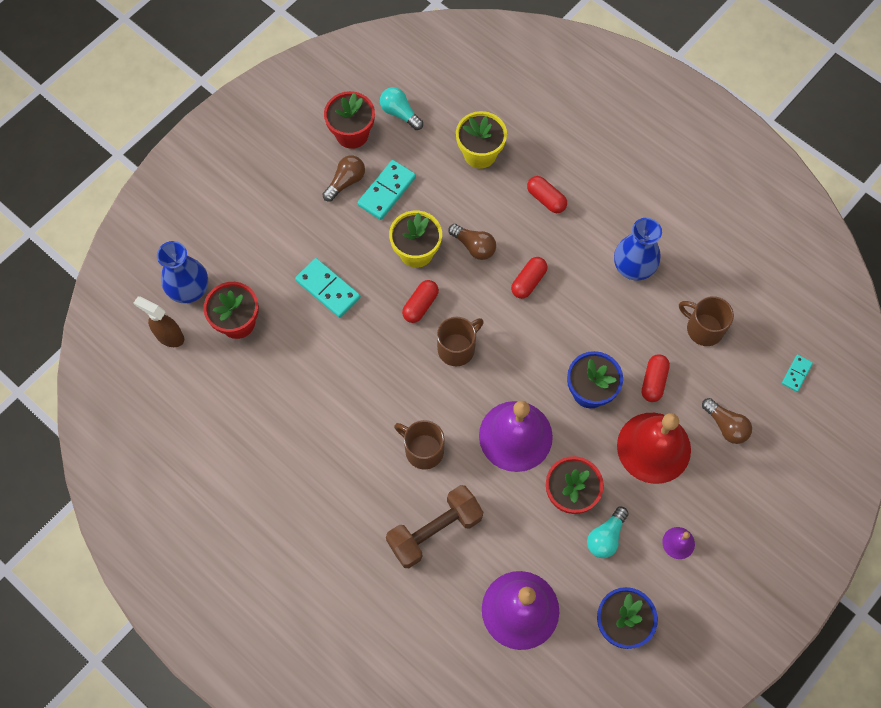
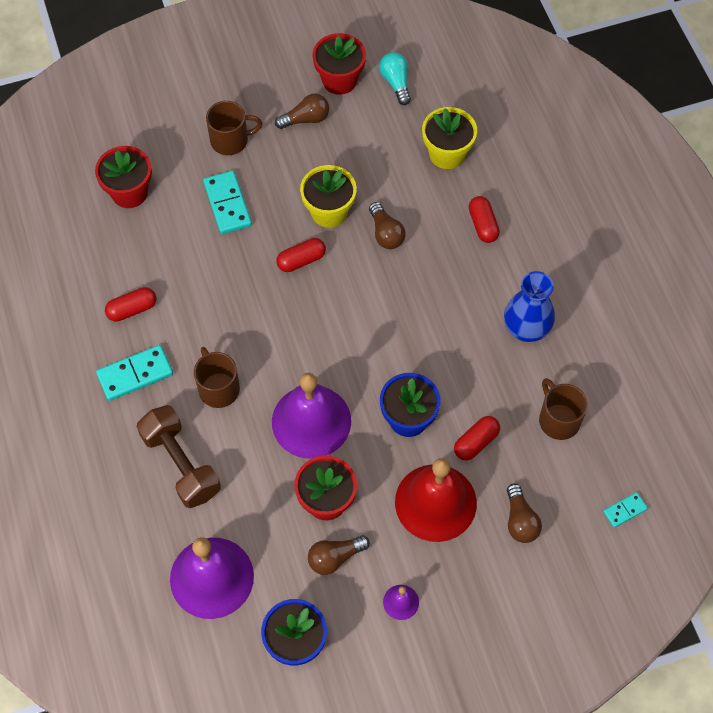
camera: 30 degrees right, 5 degrees down
brown spray bottle [134,296,184,347] -> none
blue vase [157,241,208,303] -> none
turquoise domino [357,160,416,220] -> turquoise domino moved to [96,345,173,401]
brown dumbbell [386,485,483,568] -> brown dumbbell turned 60 degrees clockwise [137,405,221,508]
brown mug [437,317,484,366] -> brown mug moved to [206,101,262,155]
red capsule [511,257,547,299] -> red capsule moved to [105,287,156,322]
turquoise light bulb [587,507,629,558] -> brown light bulb [308,535,370,575]

